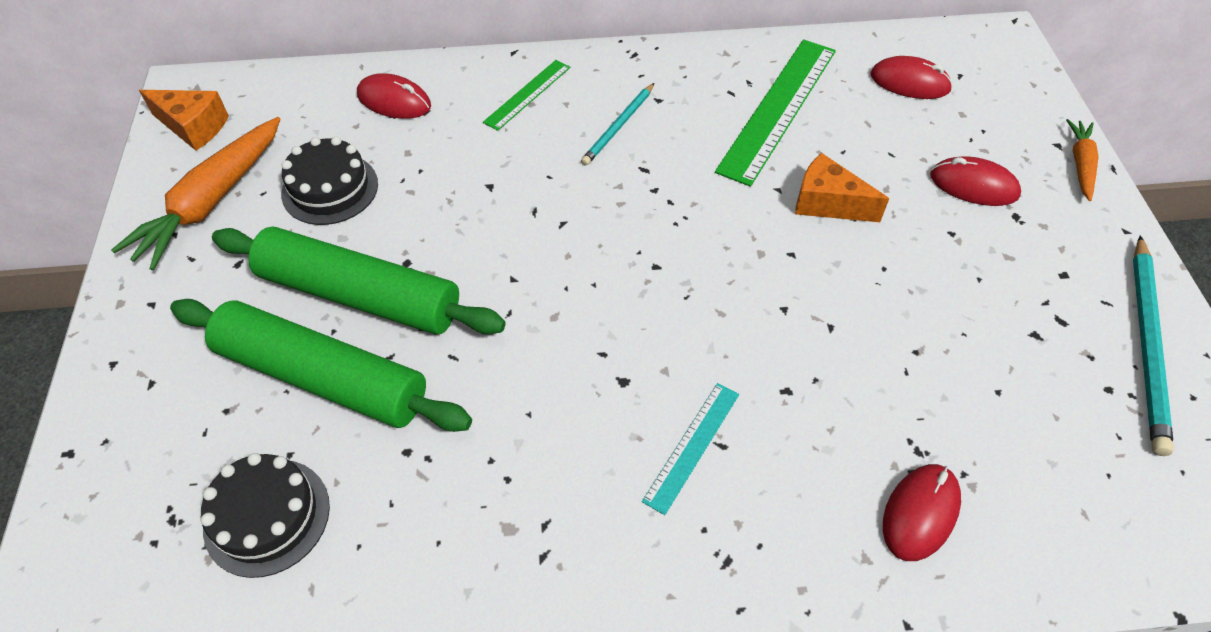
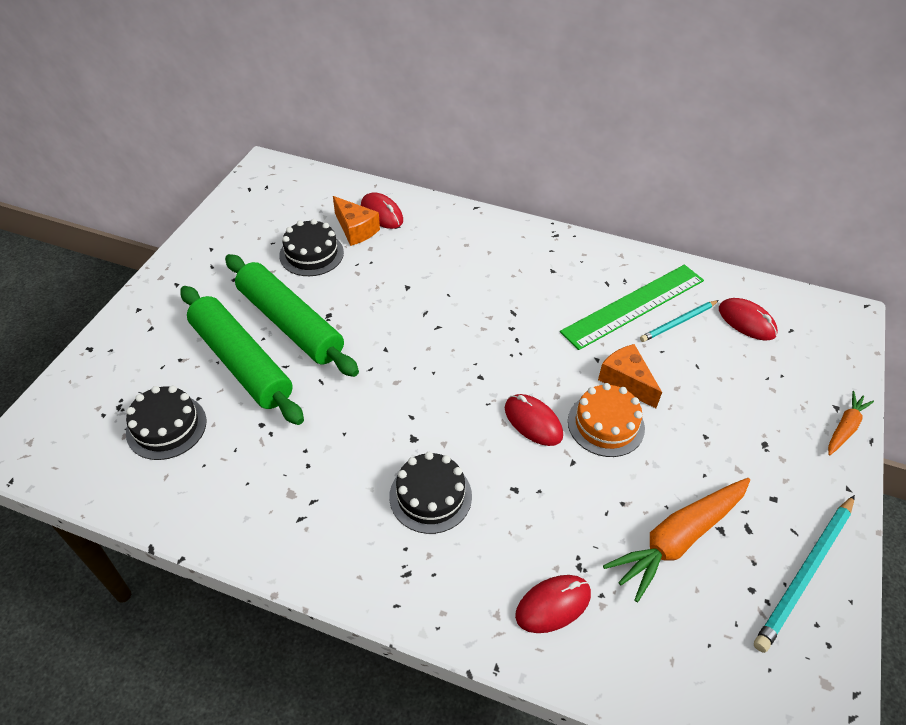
camera: 25 degrees right, 5 degrees down
orange carrot [111,117,281,270] -> orange carrot moved to [603,478,750,602]
orange cheese [139,90,229,151] -> orange cheese moved to [333,196,380,246]
green ruler [483,60,570,131] -> none
turquoise pencil [581,83,654,166] -> turquoise pencil moved to [640,300,719,342]
turquoise ruler [642,383,739,515] -> black cake [389,452,472,534]
red mouse [930,156,1021,206] -> red mouse moved to [505,394,563,446]
none -> orange cake [568,383,645,457]

